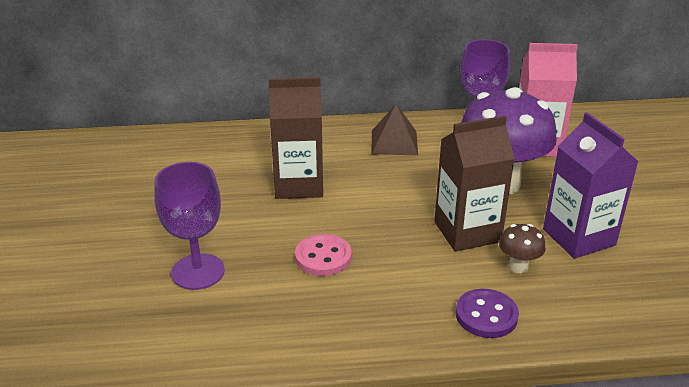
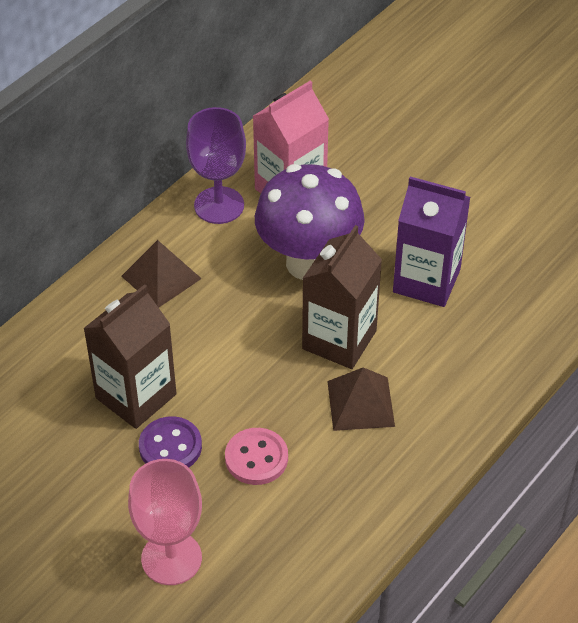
camera: 45 degrees left, 15 degrees up
purple goblet [154,162,225,290] -> pink goblet [128,459,202,585]
purple button [456,289,519,338] -> purple button moved to [139,416,202,467]
brown mushroom [499,224,545,273] -> none
none -> brown pyramid [327,367,395,431]

